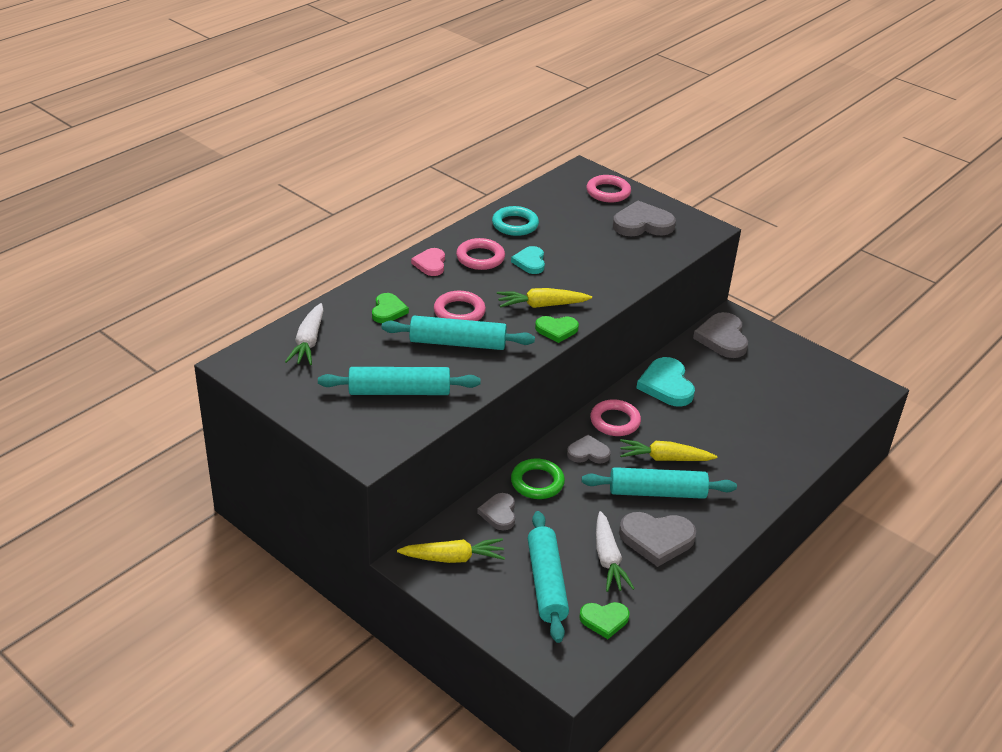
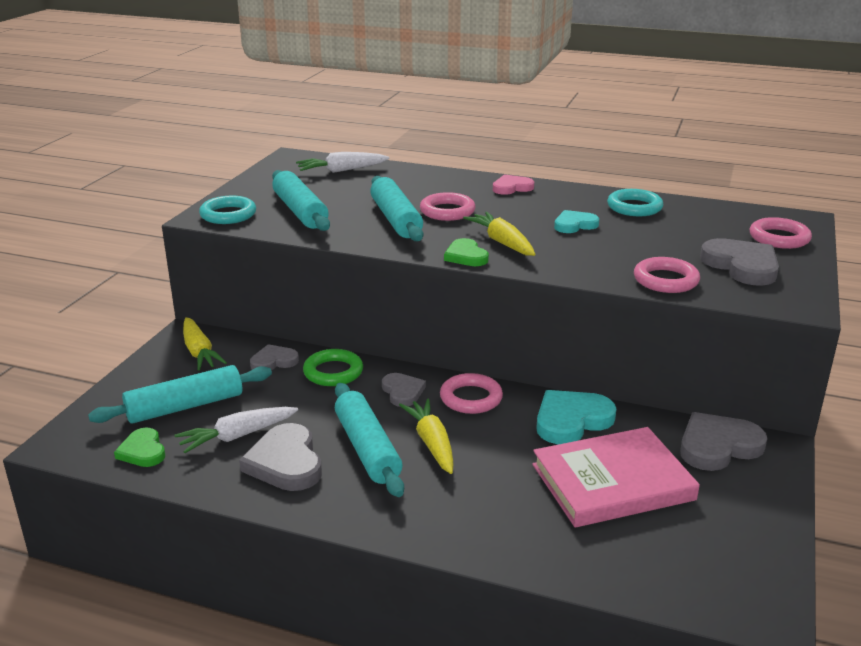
camera: 70 degrees right, 10 degrees down
green heart [372,293,409,323] -> none
pink ring [456,238,505,270] -> pink ring moved to [634,257,700,293]
none -> turquoise ring [199,196,256,224]
none -> pink book [532,427,700,528]

